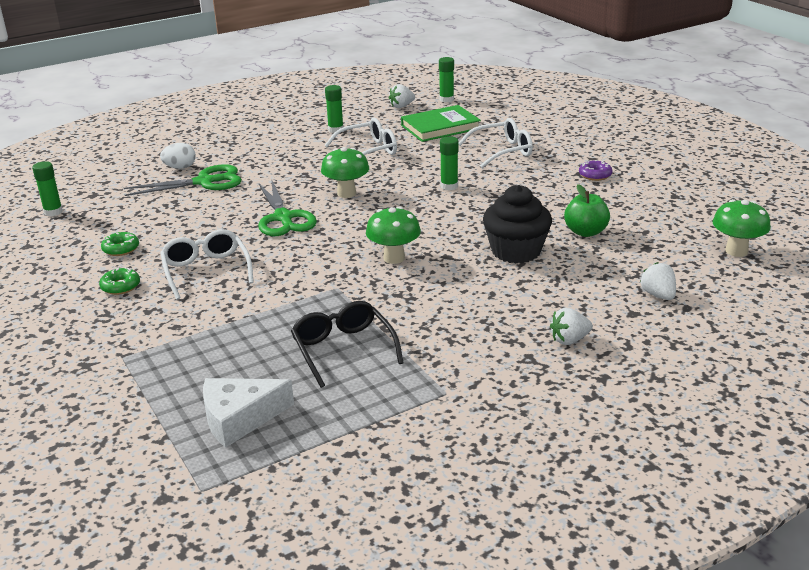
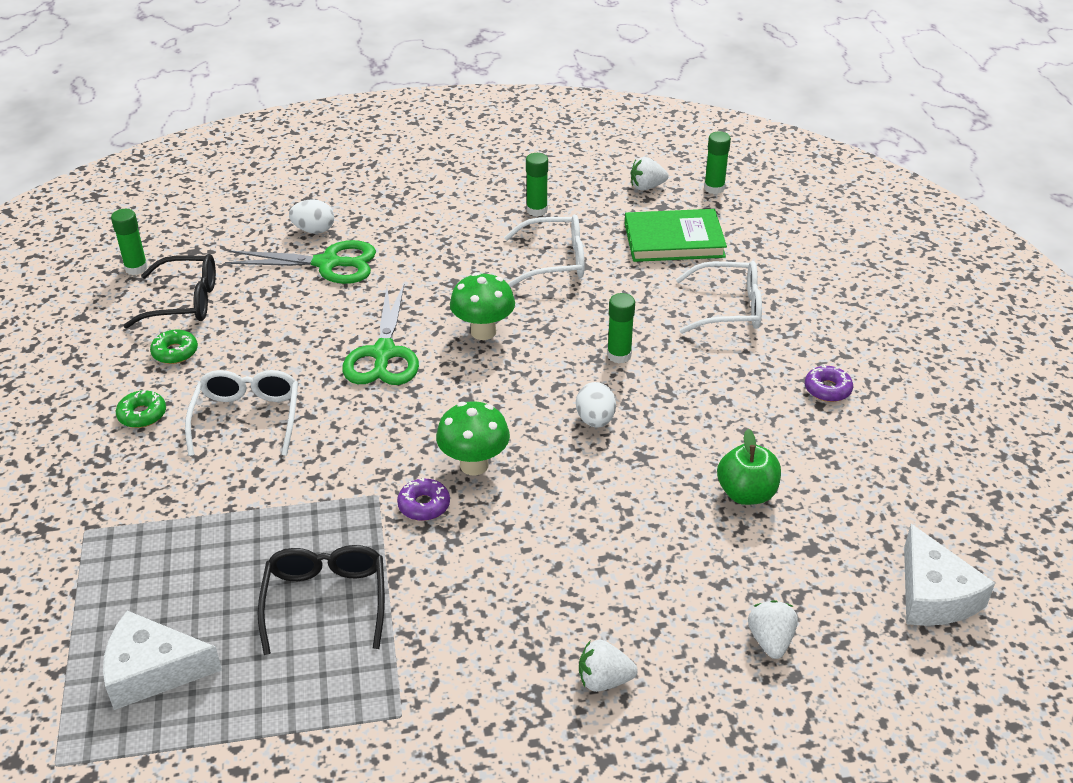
camera: 20 degrees right, 10 degrees up
black cupcake [483,185,552,263] -> none
green mushroom [712,199,771,257] -> white cheese [904,524,995,626]
none -> black glasses [123,254,216,328]
none -> purple donut [397,478,450,521]
none -> white egg [576,382,616,428]

